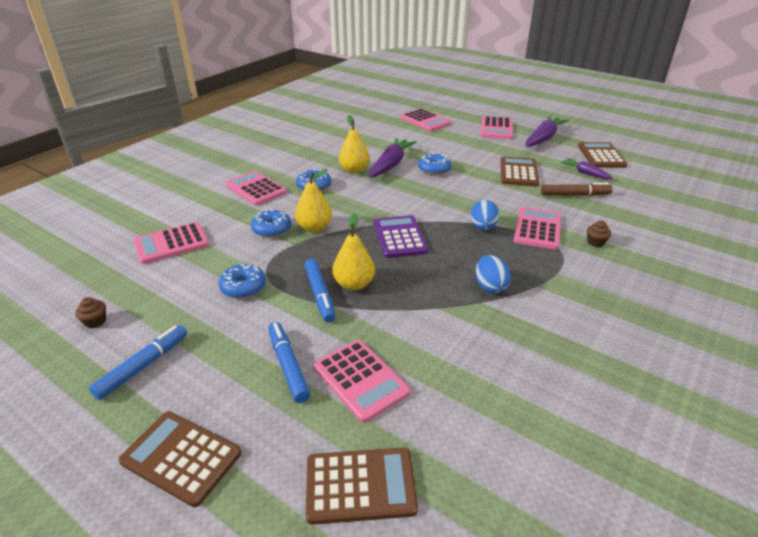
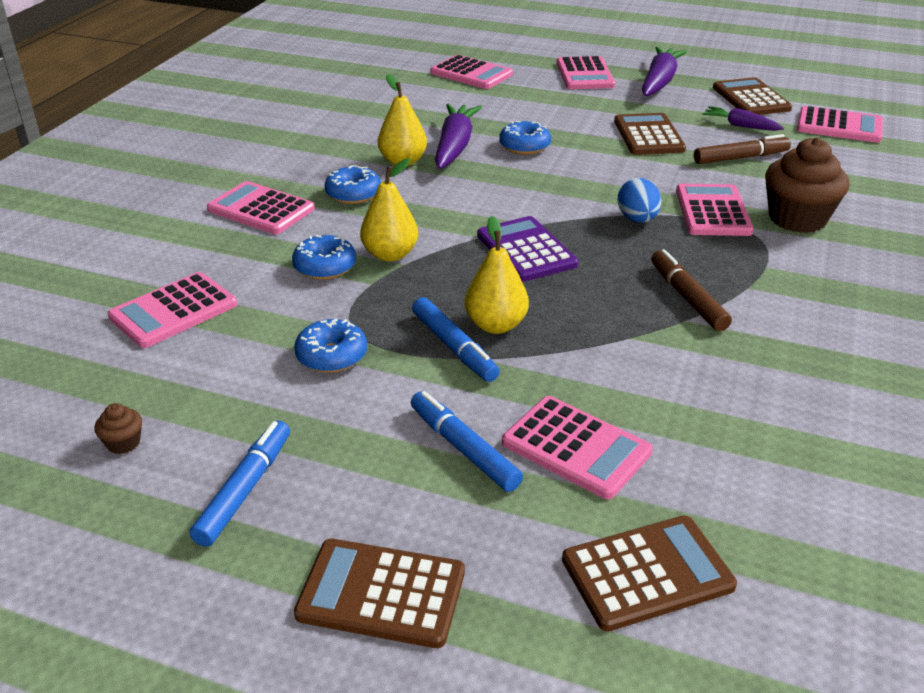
camera: 15 degrees left, 0 degrees up
blue egg [476,255,511,293] -> brown marker [651,249,732,331]
brown cupcake [587,221,611,247] -> brown cupcake [765,137,850,233], size x2.39
none -> pink calculator [797,106,883,143]

